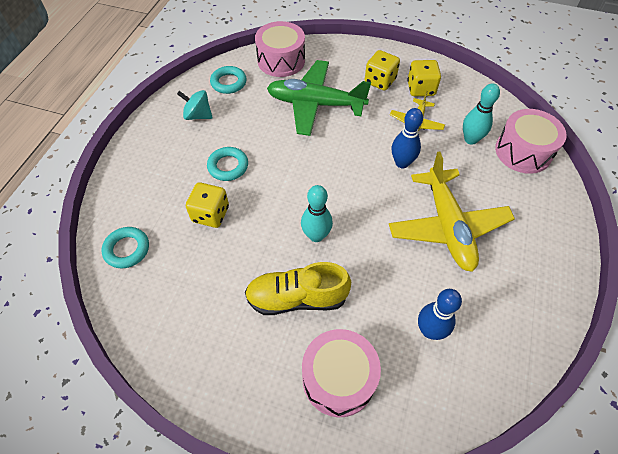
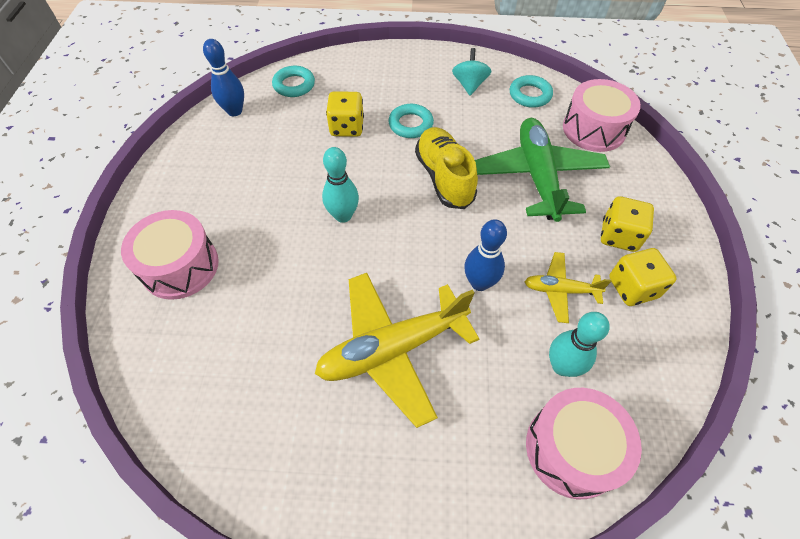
camera: 75 degrees right, 0 degrees up
yellow shoe [245,262,351,315] -> yellow shoe moved to [415,127,478,209]
blue bowling pin [418,289,462,340] -> blue bowling pin moved to [203,39,244,116]

